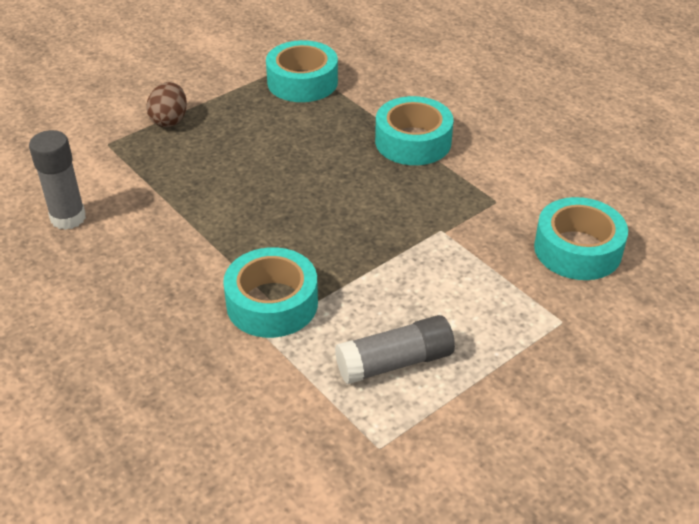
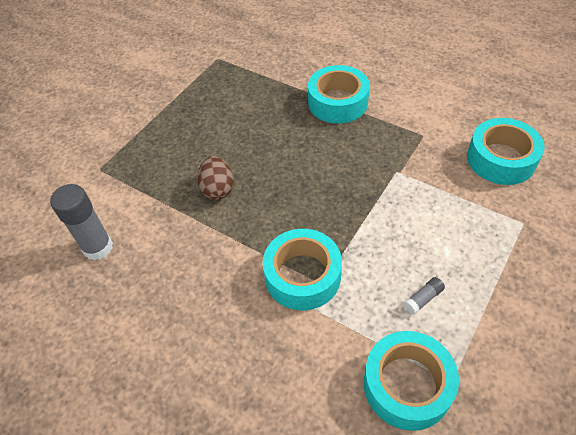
camera: 15 degrees left, 10 degrees up
brown egg [146,82,187,127] -> brown egg moved to [197,156,234,200]
turquoise tape [266,40,338,102] -> turquoise tape moved to [364,331,459,431]
grey glue stick [335,315,455,384] -> grey glue stick [404,277,445,315], size x0.47

